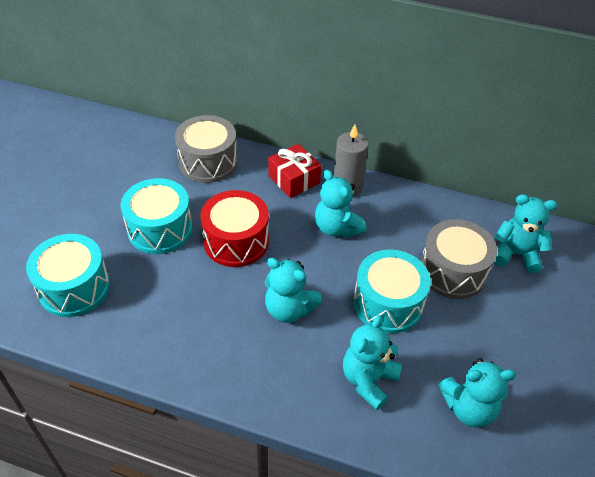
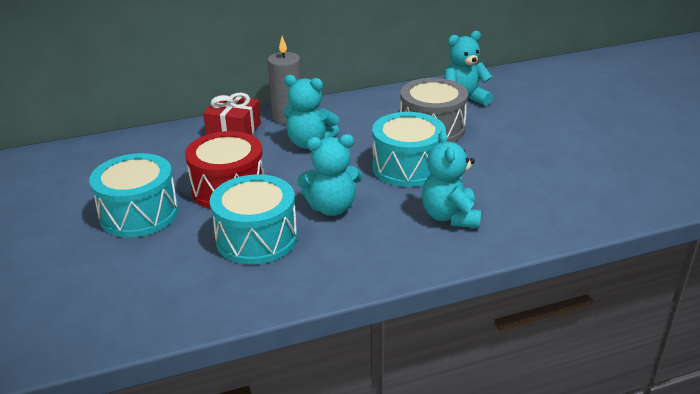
camera: 35 degrees left, 15 degrees down
turquoise drum [26,234,110,317] -> turquoise drum moved to [210,174,298,265]
grey drum [175,115,238,183] -> none
turquoise teddy bear [438,358,516,427] -> none

